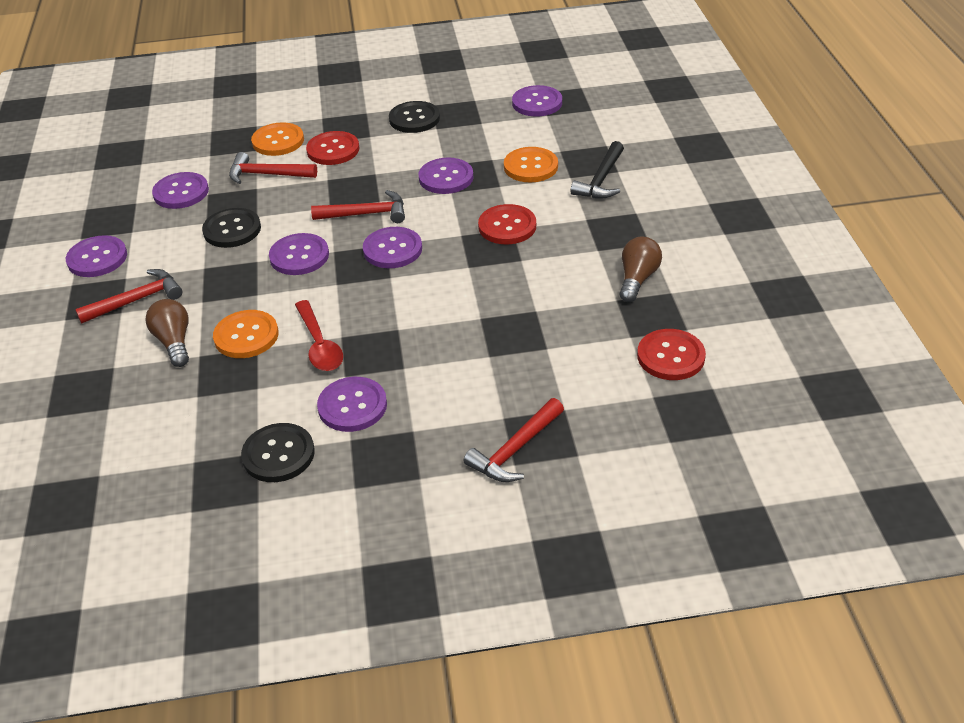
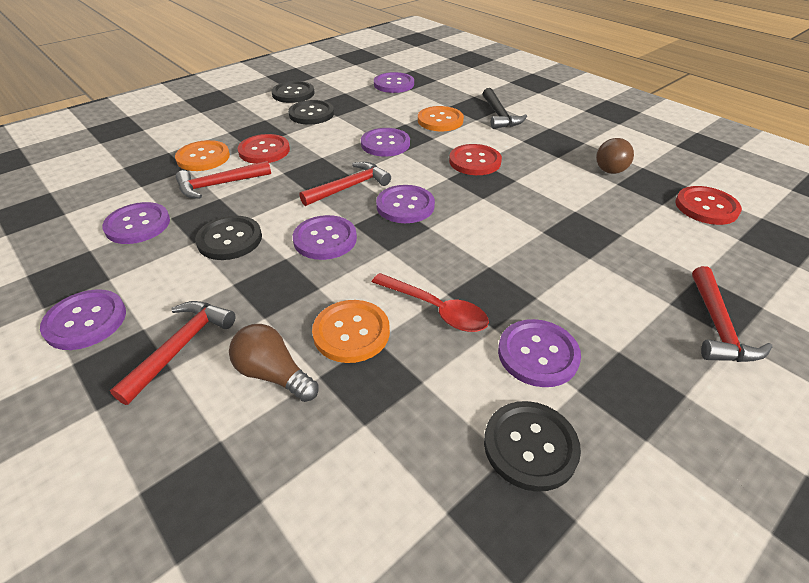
camera: 35 degrees left, 0 degrees up
brown light bulb [619,237,662,302] -> brown light bulb turned 150 degrees counterclockwise [596,138,634,174]
none -> black button [271,81,315,103]

